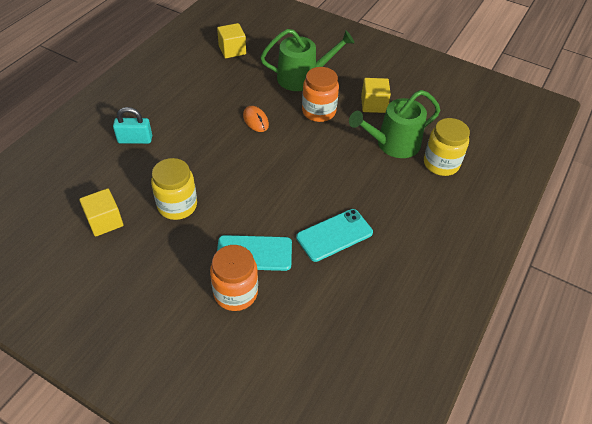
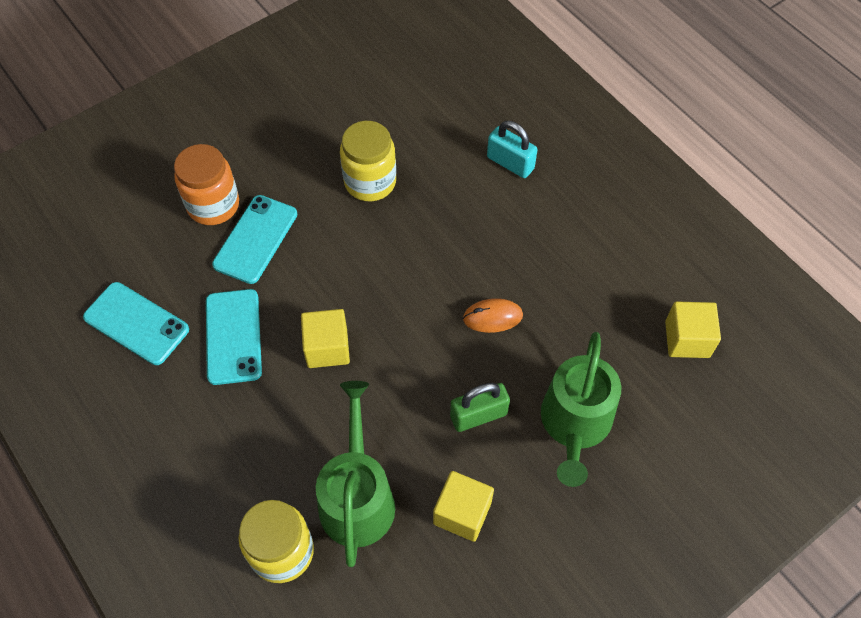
camera: 115 degrees right, 10 degrees up
yellow cube [79,188,123,237] -> yellow cube moved to [301,309,350,368]
turquoise padlock [113,107,152,144] -> turquoise padlock turned 75 degrees counterclockwise [487,121,538,178]
orange jar [302,67,339,122] -> green padlock [450,383,510,432]
none -> turquoise phone [83,282,189,365]

